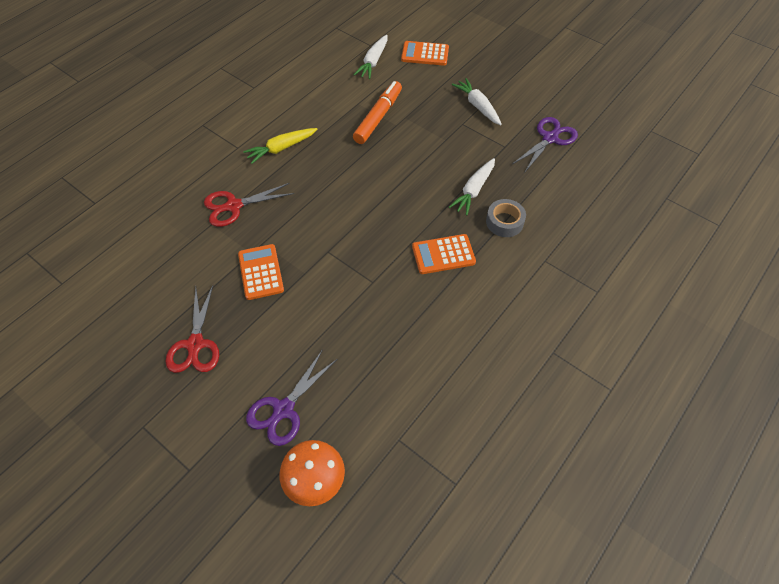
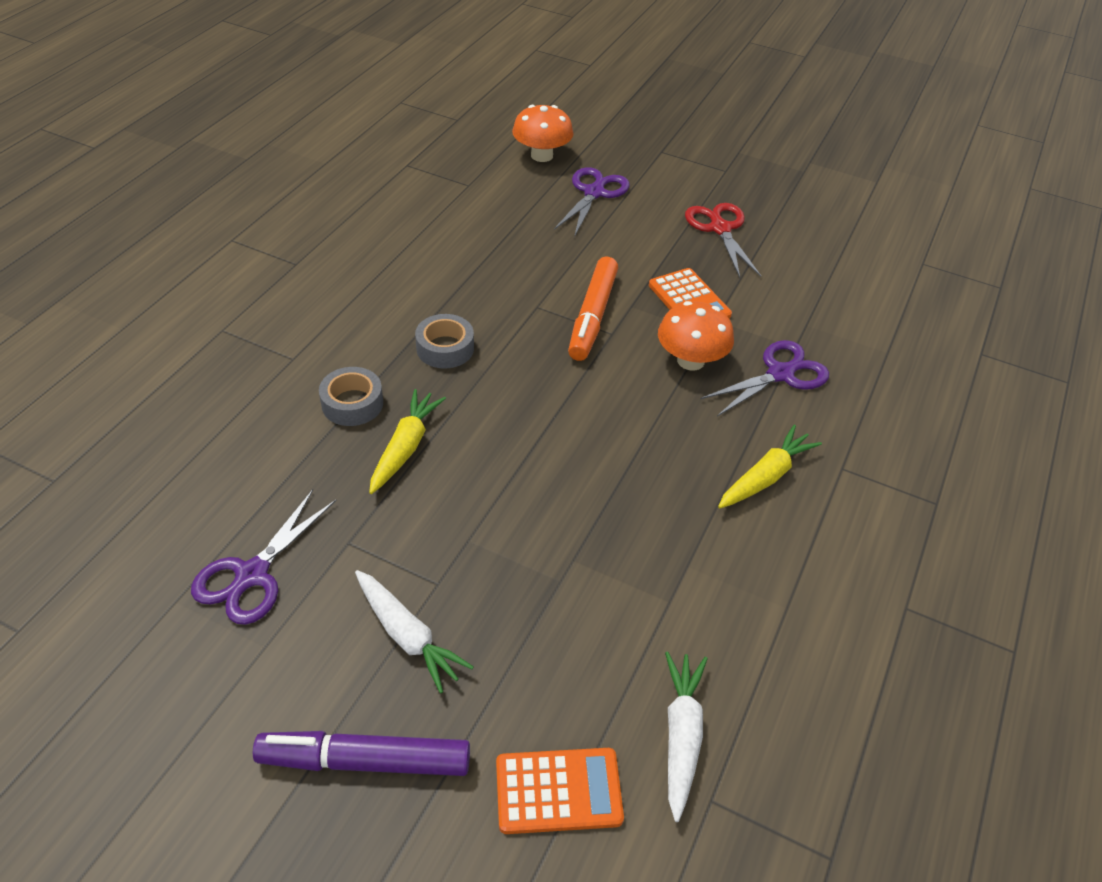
camera: 165 degrees right, 10 degrees down
red scissors [204,183,294,227] -> purple scissors [700,340,829,416]
orange marker [353,81,402,144] -> orange marker moved to [568,257,618,361]
orange calculator [412,234,476,274] -> grey tape [415,314,474,369]
white carrot [449,158,495,216] -> yellow carrot [369,389,446,494]
none -> purple marker [253,731,470,776]
none -> orange mushroom [658,301,734,371]

